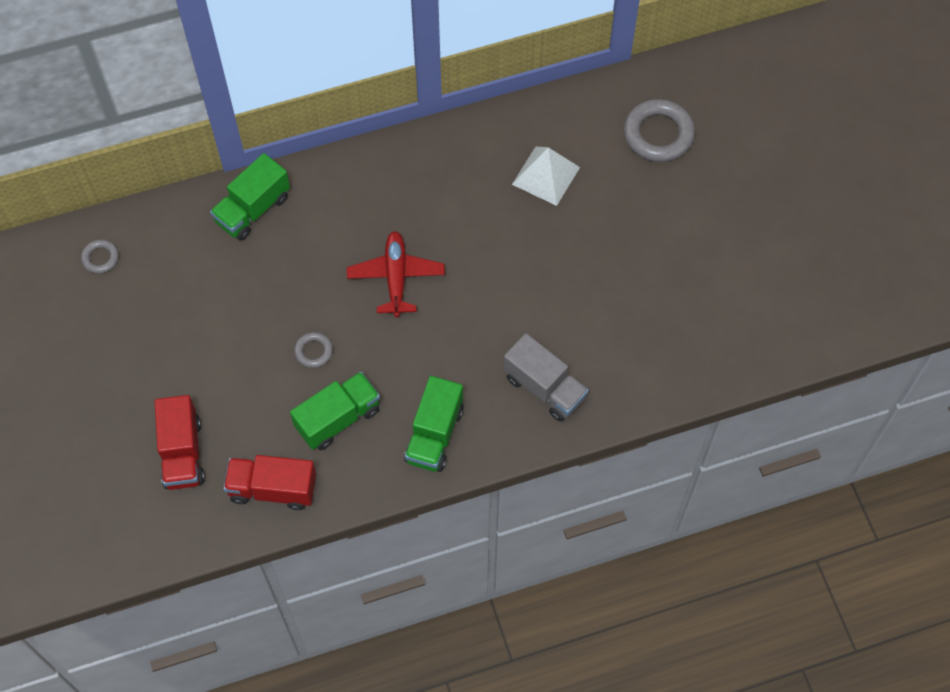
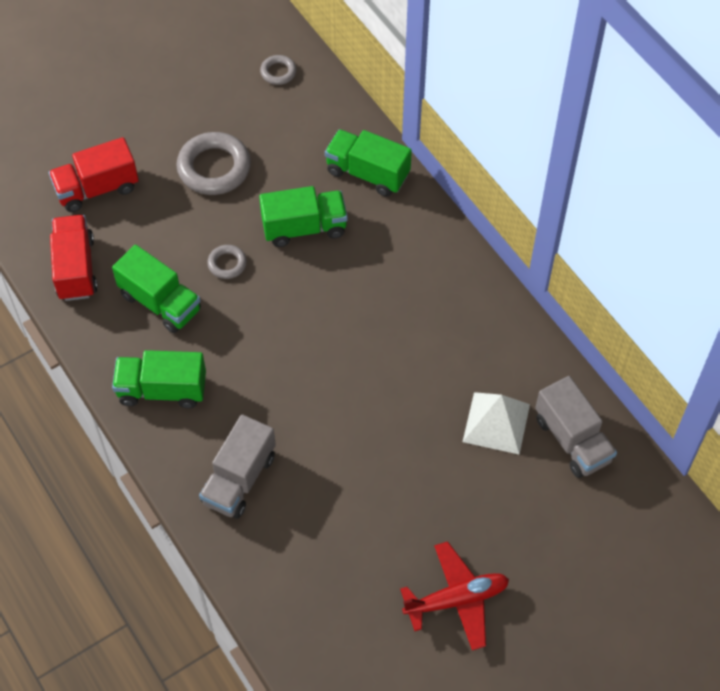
camera: 75 degrees right, 5 degrees down
red plane [347,231,445,317] -> red plane moved to [400,541,509,650]
grey ring [624,99,695,162] -> grey ring moved to [176,132,251,195]
none -> green truck [259,186,348,247]
none -> grey truck [535,376,617,478]

